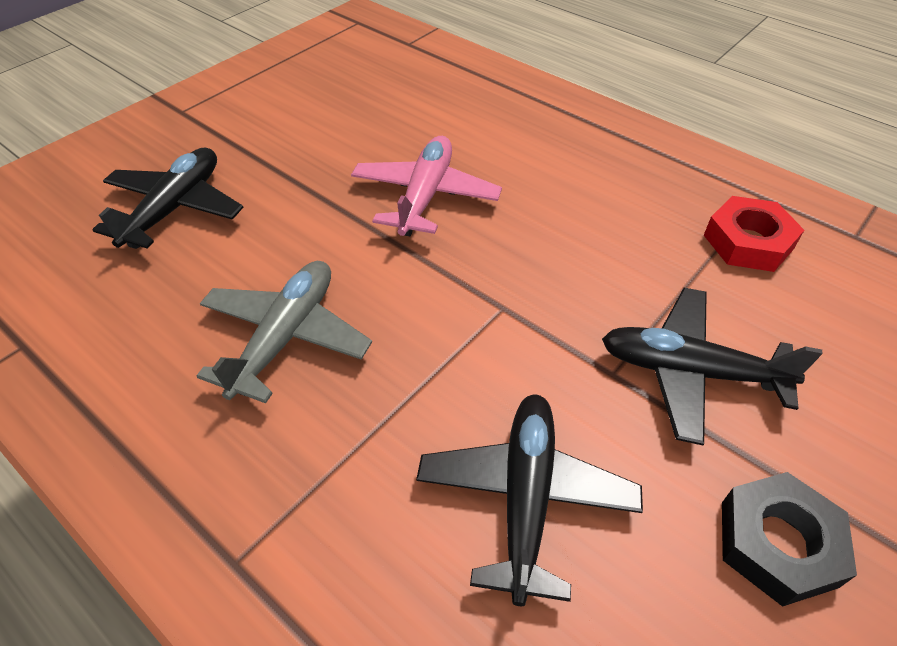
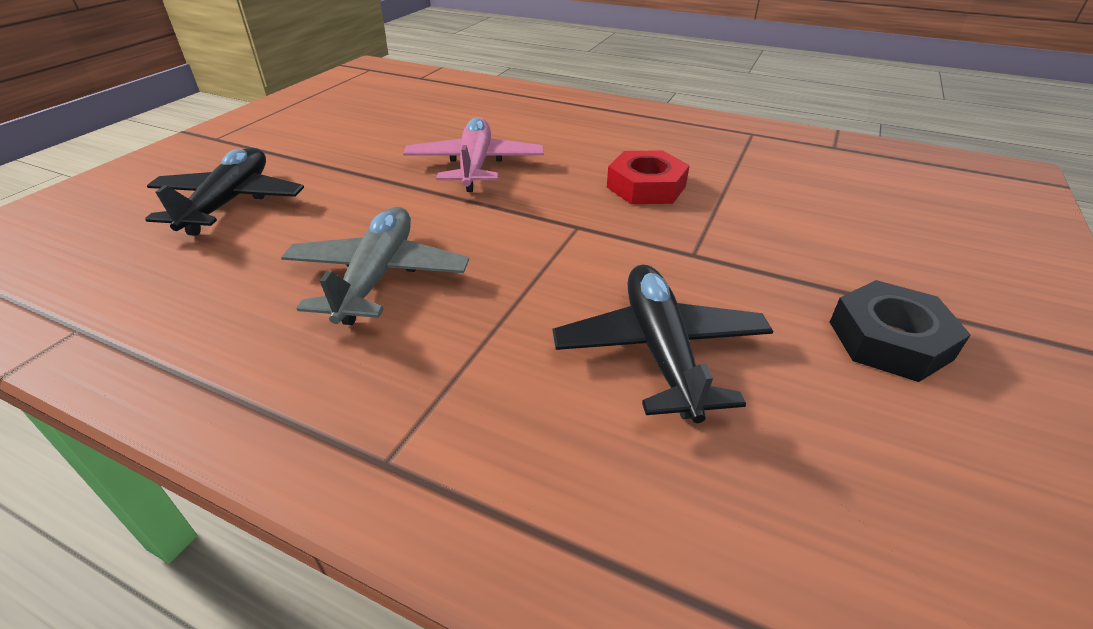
camera: 15 degrees left, 10 degrees down
black plane [602,288,823,445] -> none
red nut [704,196,804,272] -> red nut moved to [607,150,690,204]

